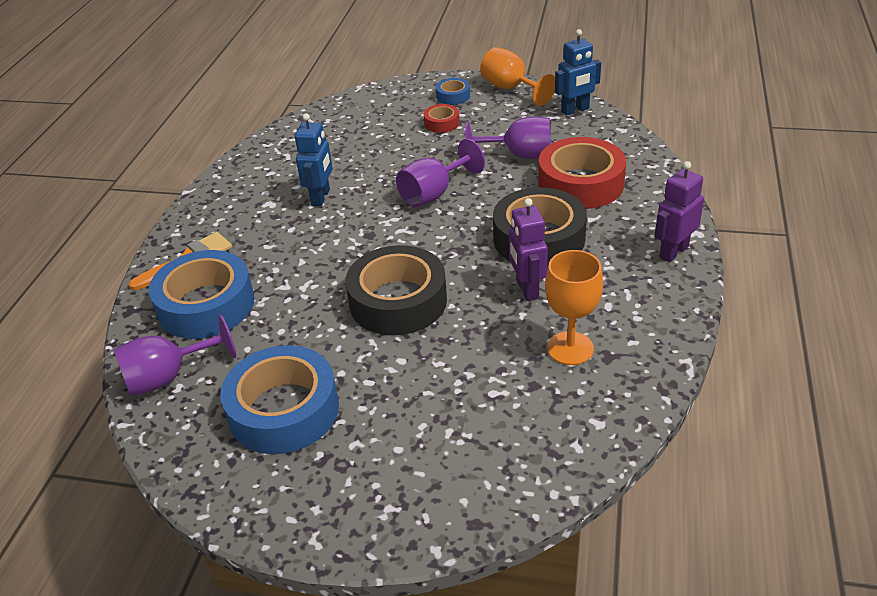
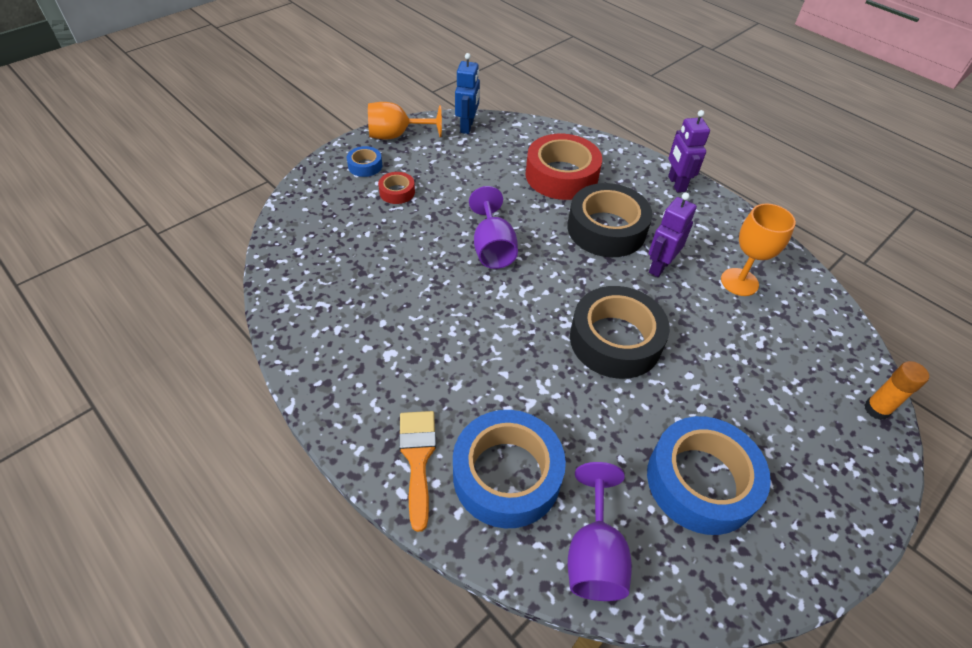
camera: 60 degrees left, 10 degrees up
blue robot [295,113,333,206] -> none
purple goblet [465,116,551,159] -> none
purple robot [509,198,548,301] -> purple robot turned 105 degrees clockwise [649,193,697,277]
none -> orange glue stick [864,361,929,420]

